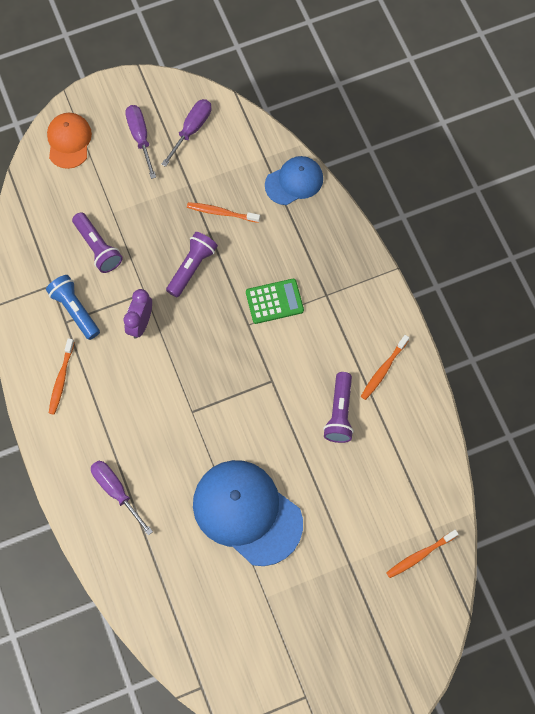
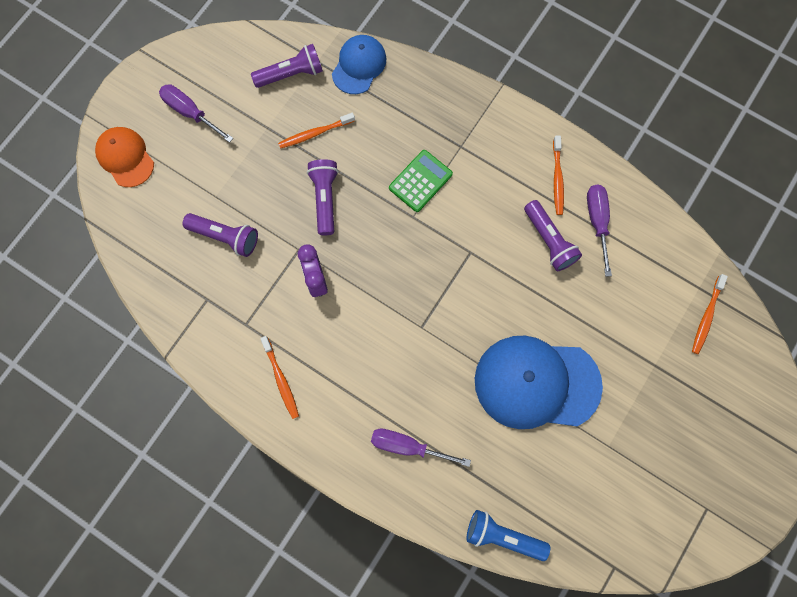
camera: 35 degrees left, 5 degrees up
blue flashlight [46,275,100,340] -> blue flashlight moved to [466,510,550,561]
purple screwdriver [161,99,212,167] -> purple screwdriver moved to [587,185,612,277]
none -> purple flashlight [251,44,323,88]

